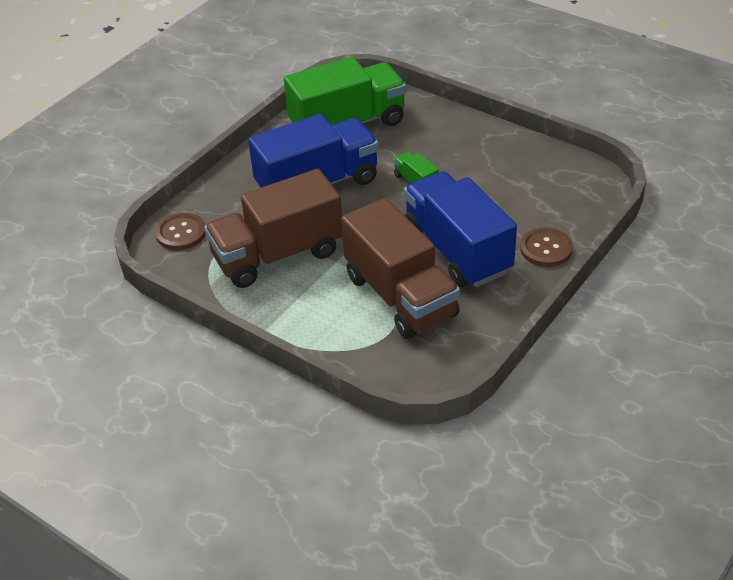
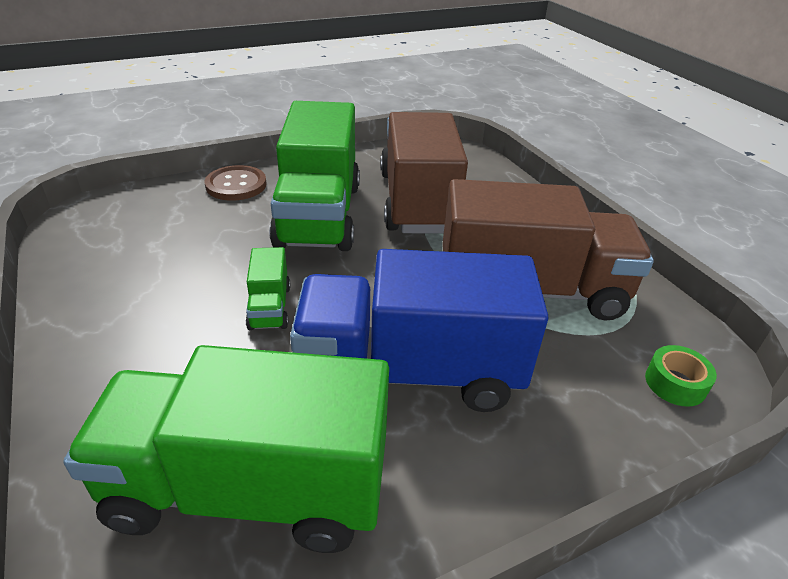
camera: 155 degrees left, 5 degrees down
brown button [155,213,205,250] -> green tape [645,345,717,407]
blue truck [404,171,517,287] -> green truck [269,101,360,251]

